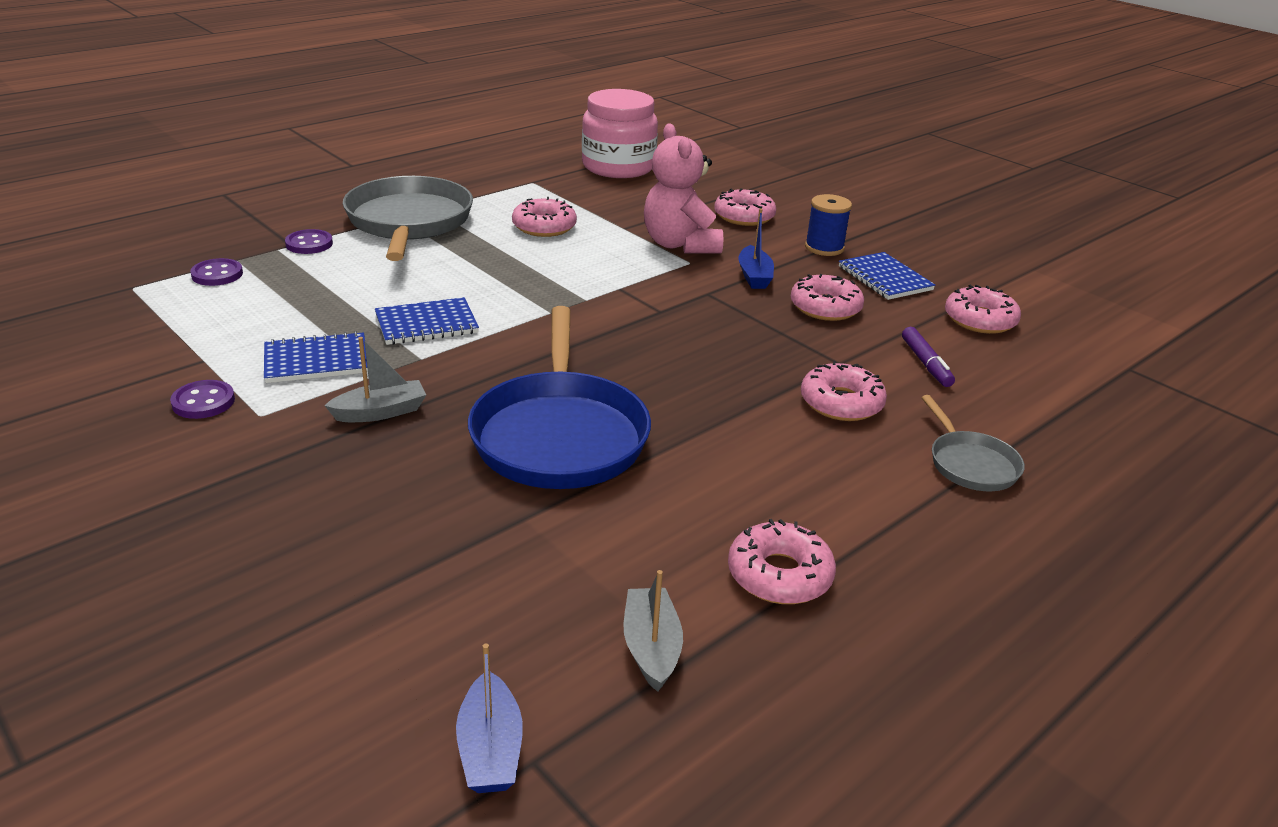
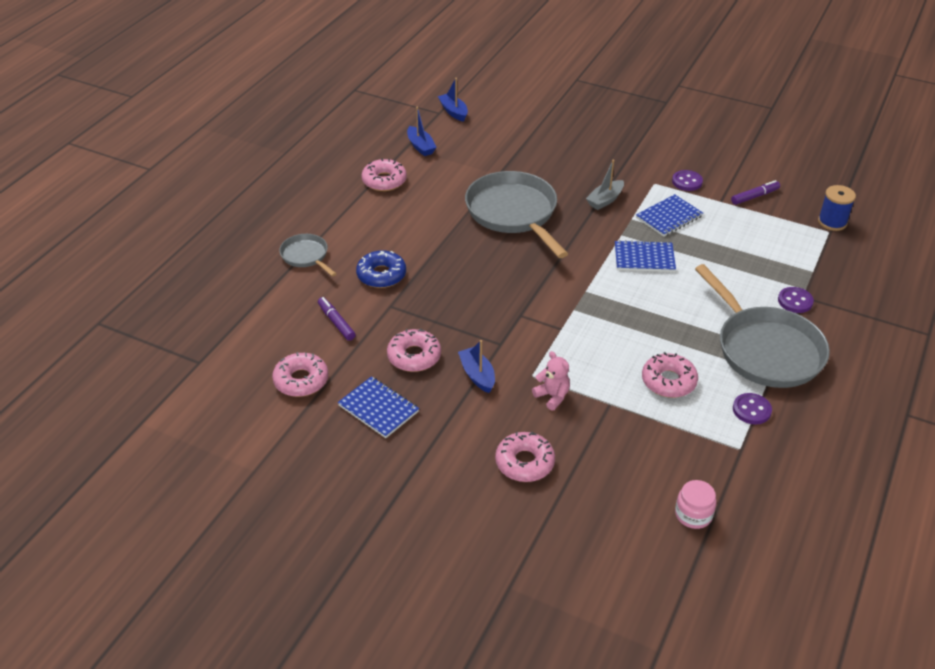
camera: 160 degrees right, 10 degrees up
purple button [190,258,243,286] -> purple button moved to [733,393,772,424]
blue notebook [375,297,479,345] -> blue notebook turned 45 degrees clockwise [615,240,676,272]
blue pan [468,306,651,489] -> grey pan [465,171,568,258]
pink jar [582,89,658,178] -> pink jar [675,480,716,529], size x0.46
grey boat [624,570,683,692] -> blue boat [407,107,437,156]
pink teddy bear [644,124,723,253] -> pink teddy bear [532,351,570,410], size x0.52
pink donut [801,361,887,421] -> blue donut [356,250,406,288]
blue spool [805,194,852,256] -> blue spool moved to [818,185,856,231]
none -> purple marker [731,180,780,205]

